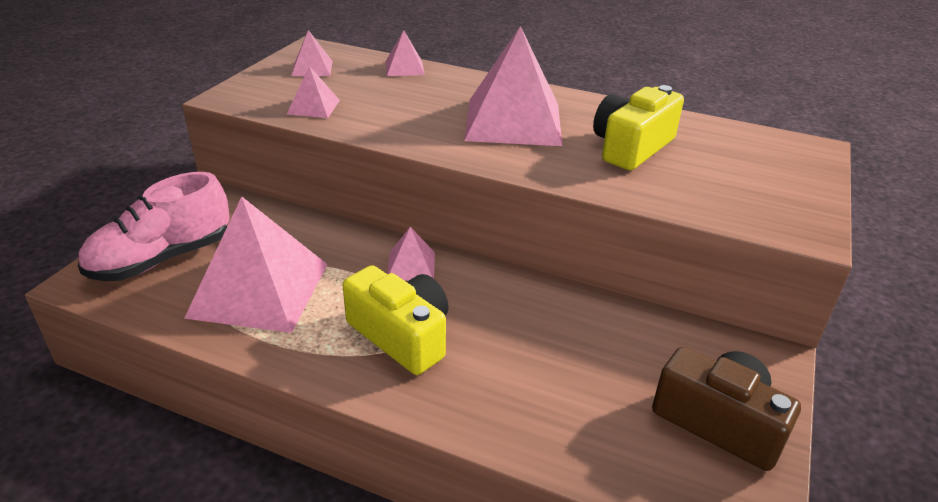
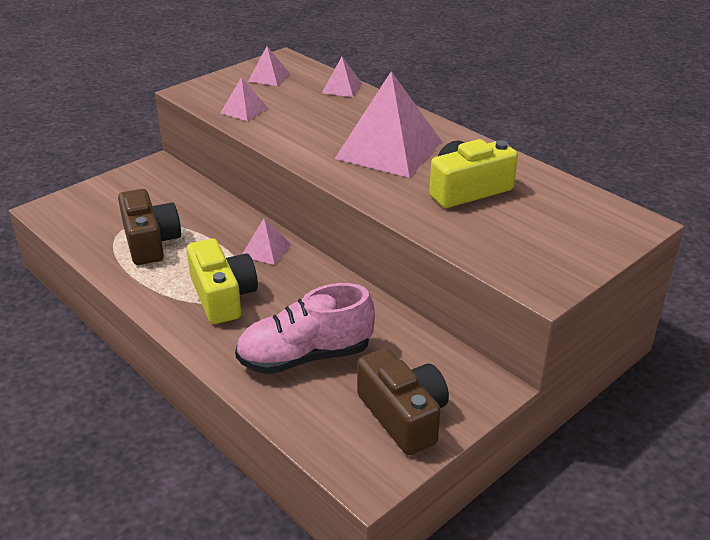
camera: 25 degrees right, 0 degrees up
pink shoe [78,172,230,281] -> pink shoe moved to [235,283,375,374]
pink pyramid [184,197,328,333] -> brown camera [118,189,181,265]

